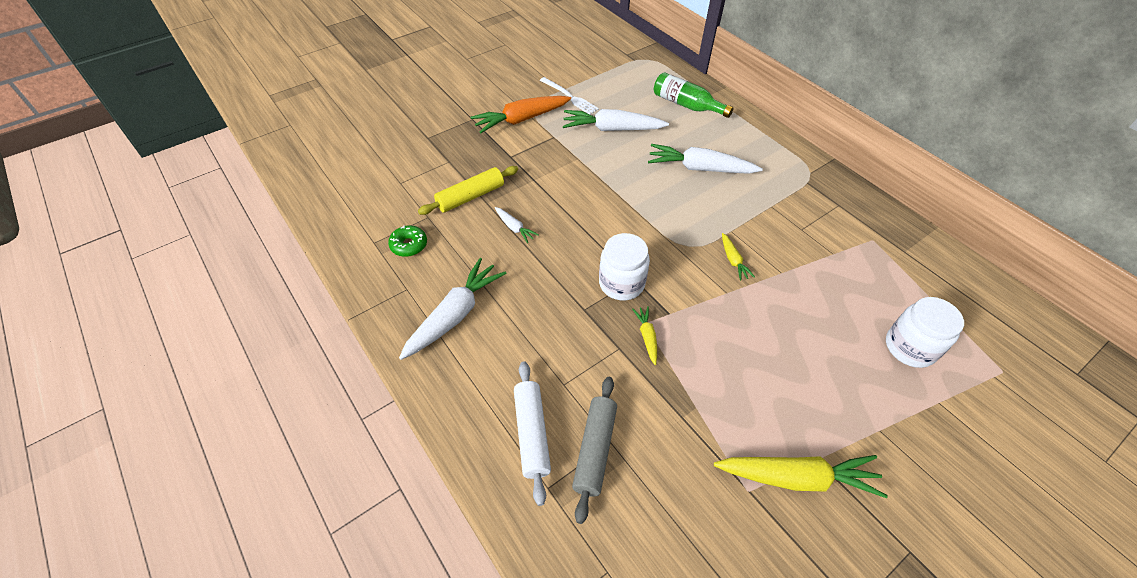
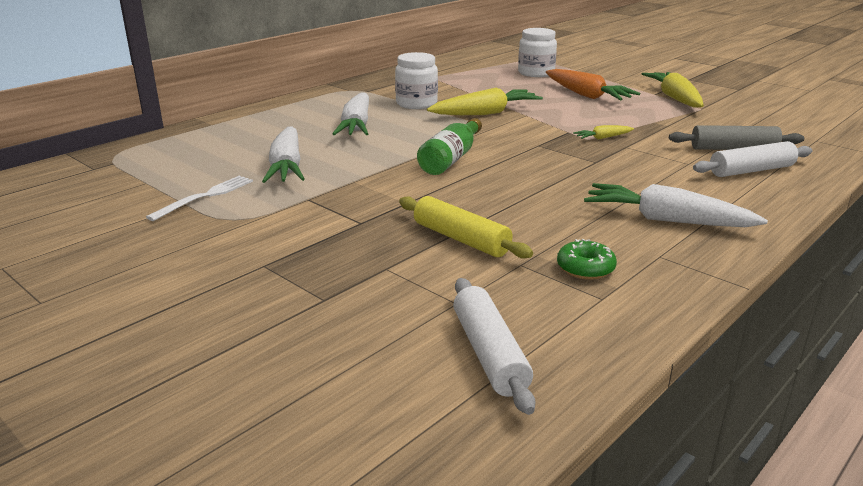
camera: 100 degrees left, 25 degrees down
orange carrot [471,96,571,133] -> orange carrot moved to [546,69,640,101]
white carrot [495,207,539,243] -> none
white jar [599,233,650,300] -> white jar moved to [395,52,438,109]
green bottle [654,72,734,118] -> green bottle moved to [417,118,482,175]
yellow carrot [722,233,755,281] -> yellow carrot [427,87,543,115], size x2.06
none -> white rolling pin [453,278,535,415]

